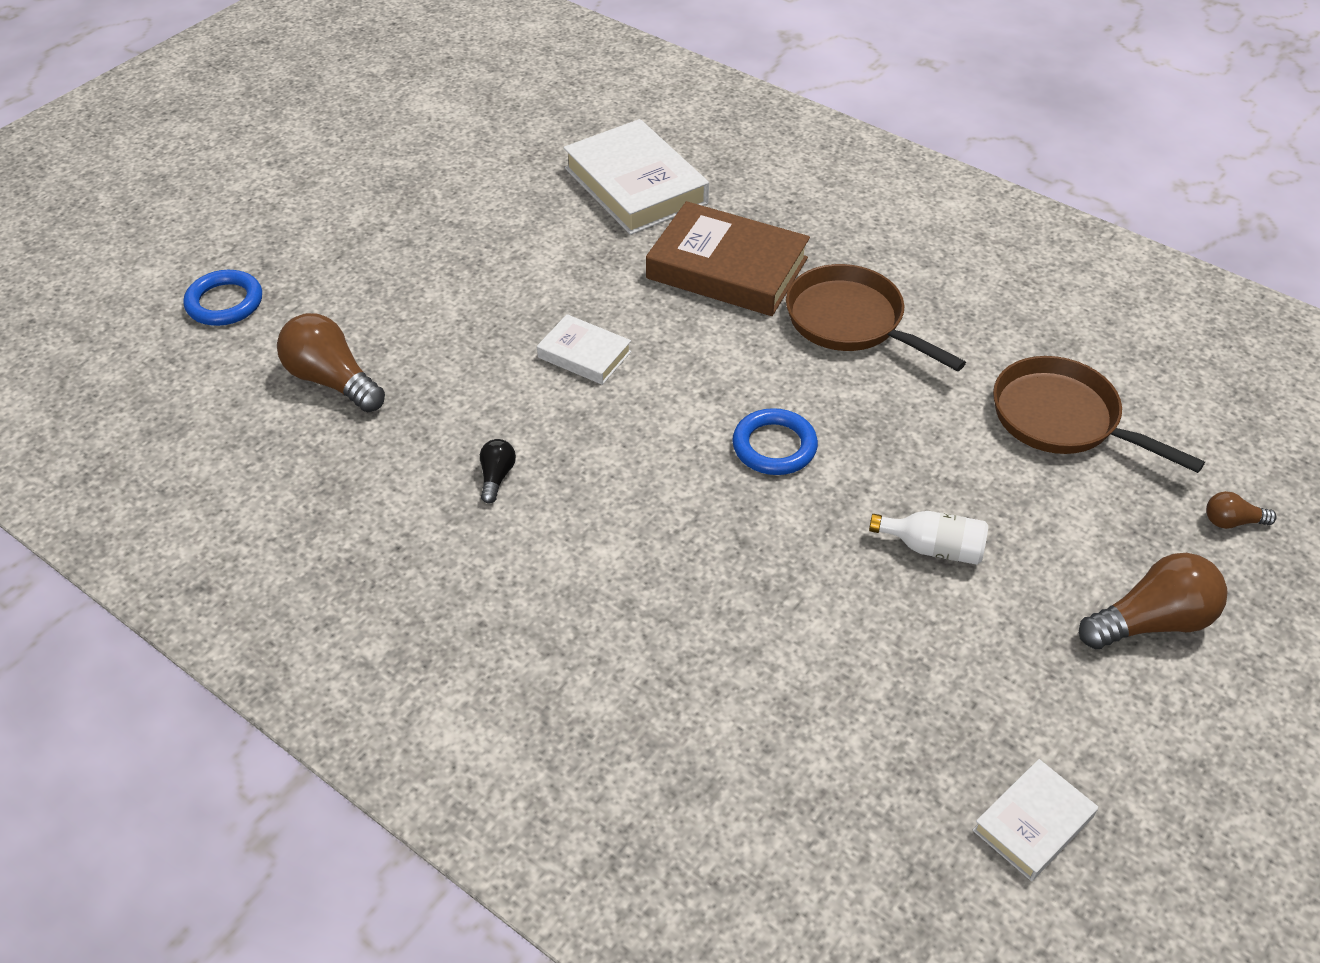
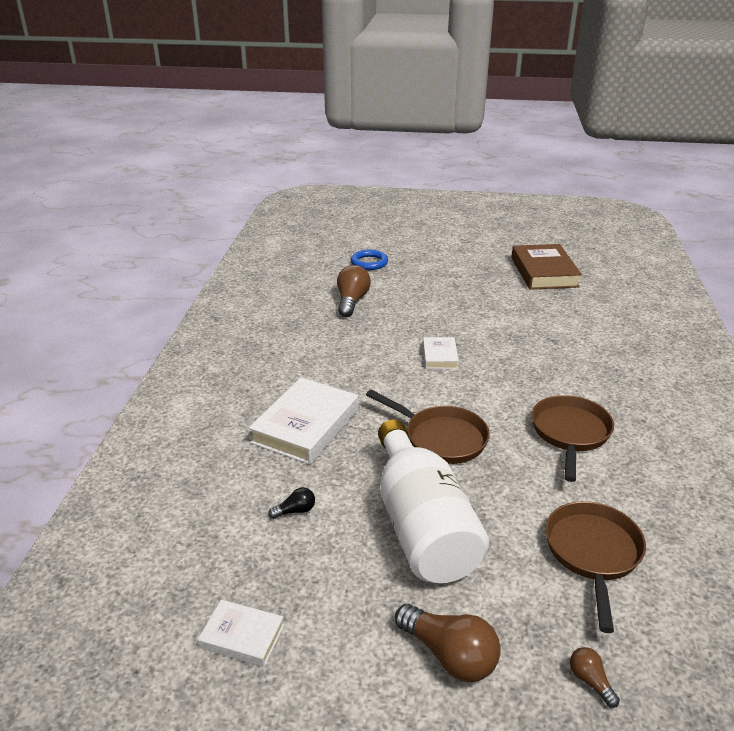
camera: 60 degrees right, 15 degrees down
black light bulb [480,439,516,503] -> black light bulb moved to [268,487,315,519]
white book [564,119,709,235] -> white book moved to [249,377,358,464]
brown book [646,201,810,316] -> brown book moved to [511,244,582,290]
blue ring [732,408,818,475] -> brown pan [366,390,490,464]
white bottle [869,511,988,565] -> white bottle [378,419,489,583], size x2.50

